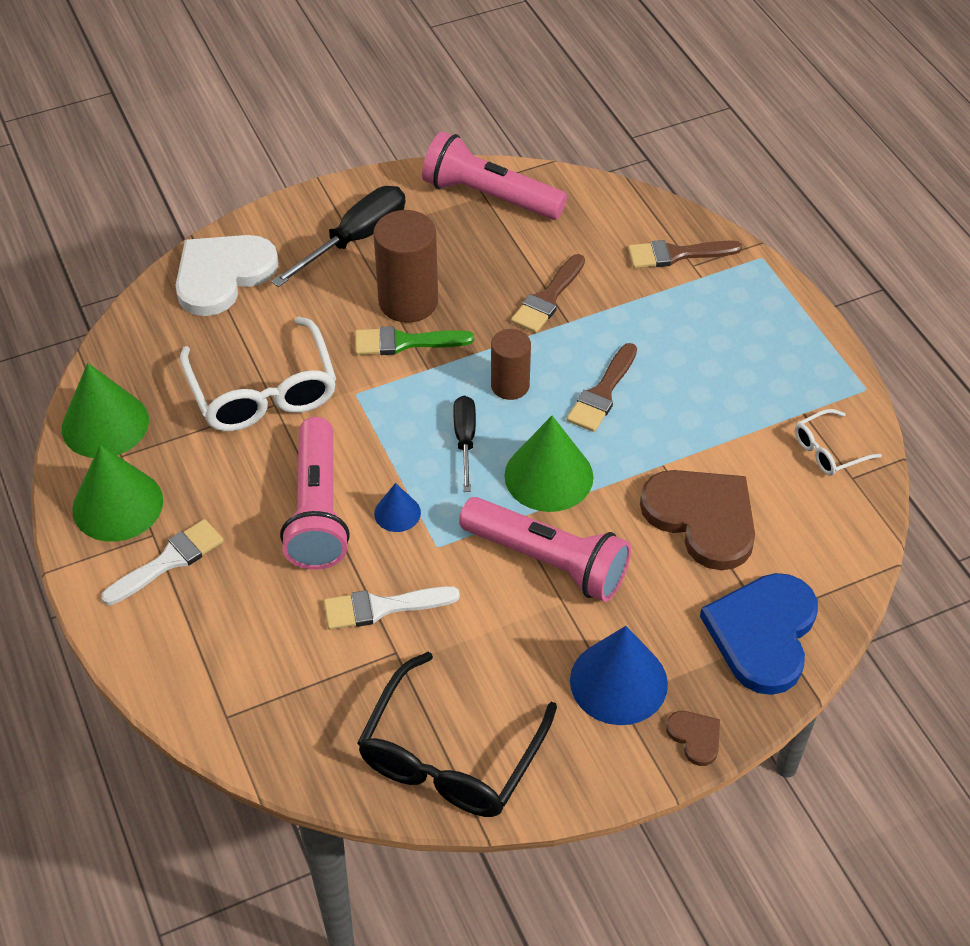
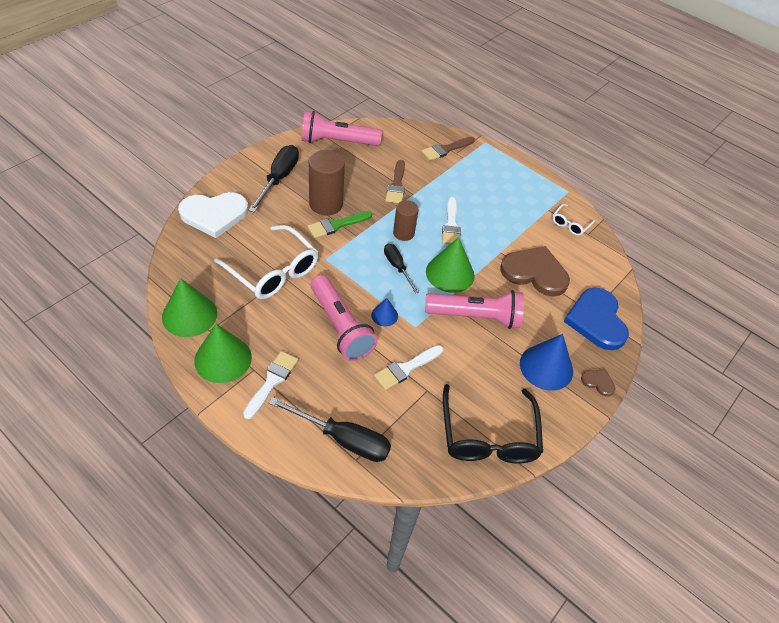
camera: 30 degrees left, 0 degrees up
white heart [176,235,279,316] -> white heart turned 120 degrees counterclockwise [178,192,249,238]
brown brush [567,343,637,432] -> white brush [442,197,461,244]
none -> black screwdriver [269,397,391,462]

